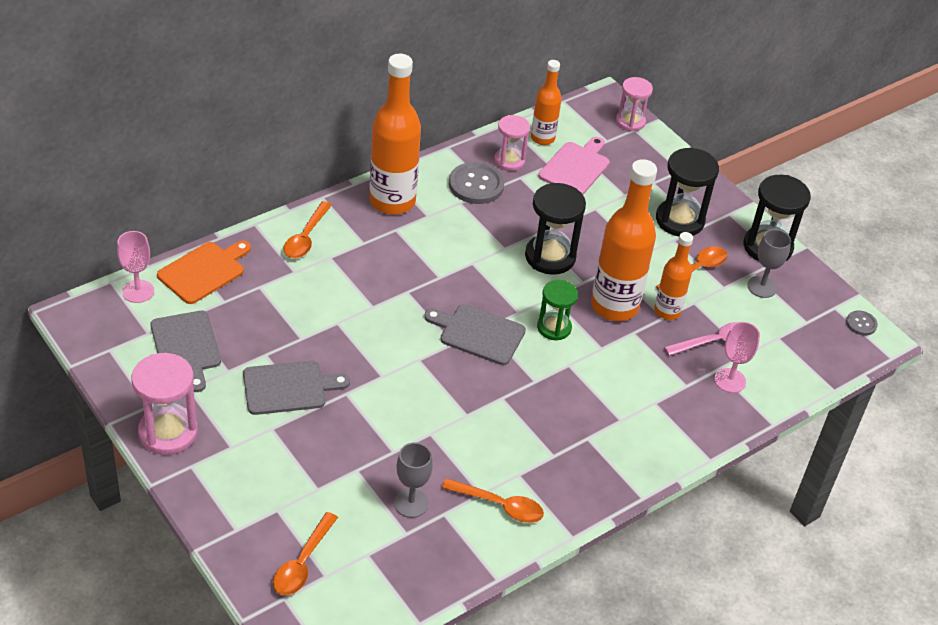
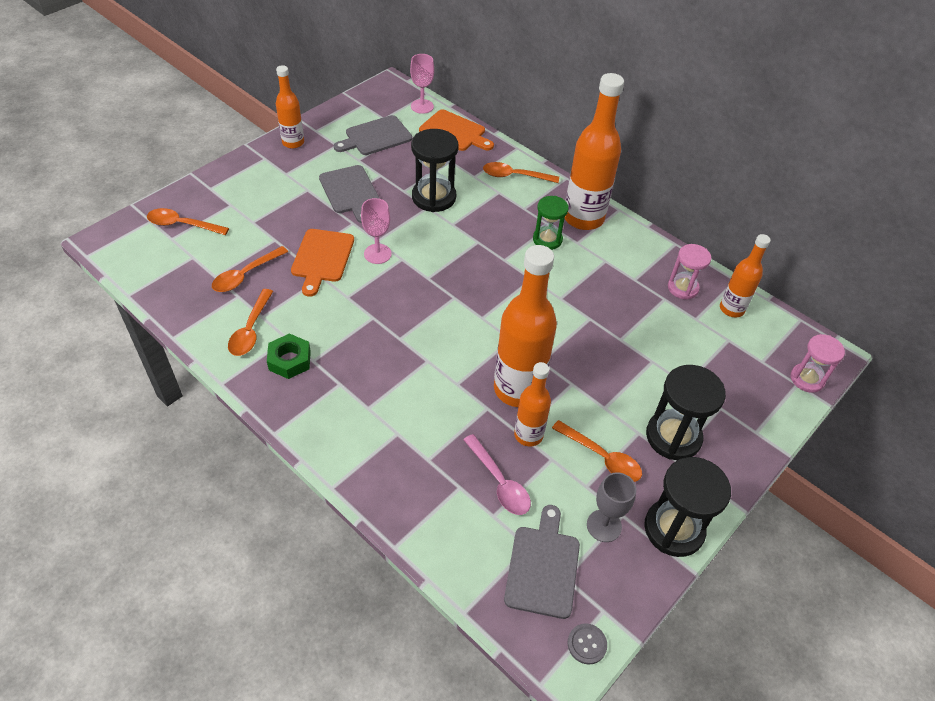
camera: 80 degrees right, 5 degrees up
pink hourglass [131,353,198,455] -> orange bottle [276,65,304,149]
grey goblet [394,442,433,518] -> orange spoon [212,246,288,292]
grey cutting board [424,304,526,365] -> grey cutting board moved to [504,505,580,619]
grey button [449,162,505,204] -> none
black hourglass [525,183,586,275] -> black hourglass moved to [411,129,459,212]
green hourglass [537,280,578,341] -> green hourglass moved to [533,196,569,250]
pink cutting board [538,137,610,195] -> none
pink goblet [715,322,760,393] -> pink goblet moved to [361,198,392,264]
none -> green nut [267,333,311,379]
none -> orange cutting board [291,229,354,297]

